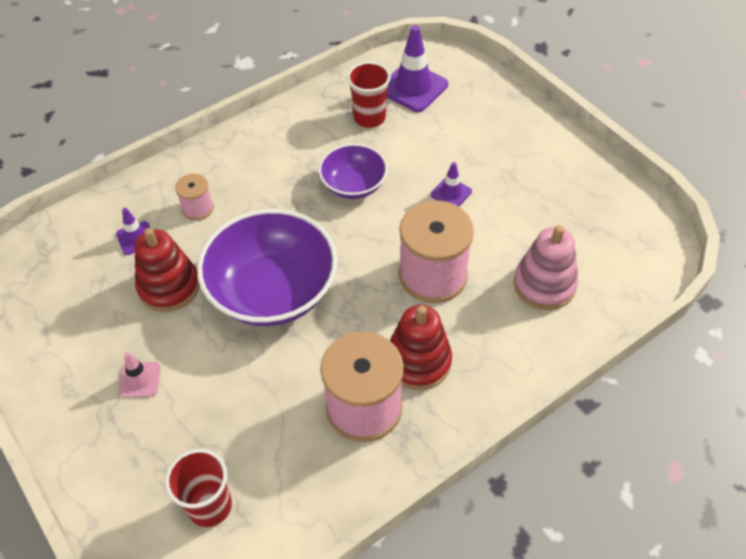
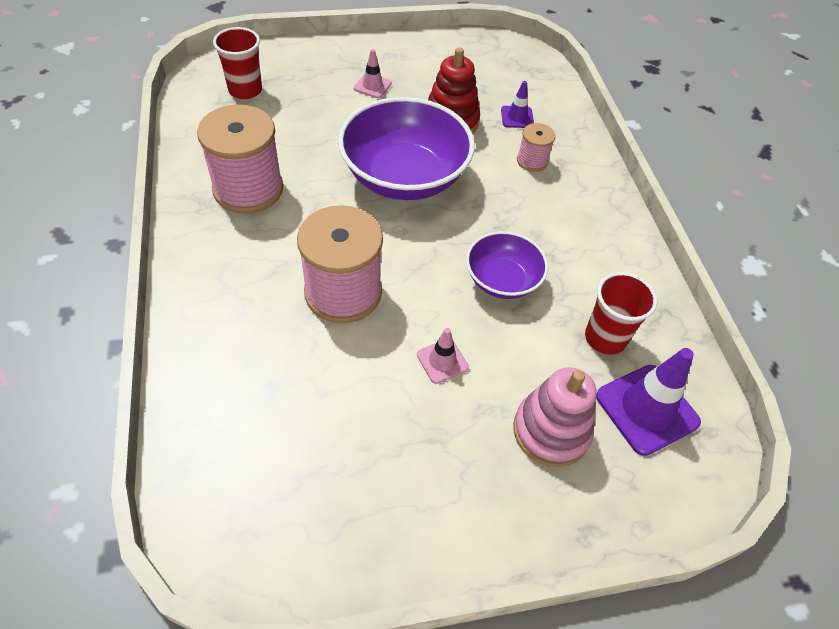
camera: 110 degrees right, 0 degrees up
red stacking toy [390,305,452,390] -> none
purple traffic cone [430,162,472,207] -> pink traffic cone [417,328,469,384]
pink stacking toy [514,225,578,310] -> pink stacking toy moved to [513,367,596,467]

